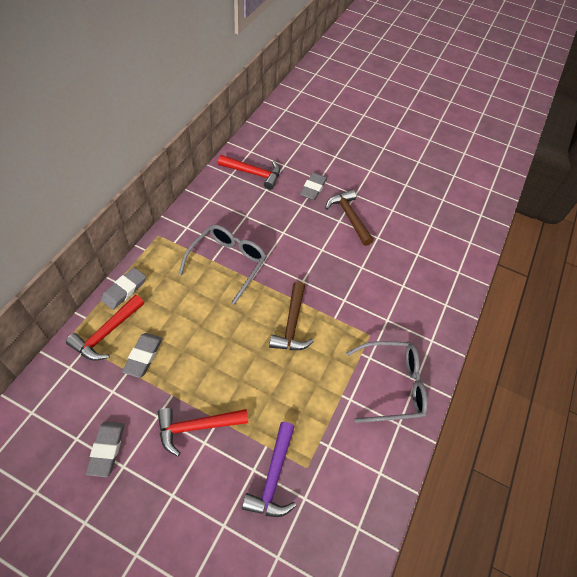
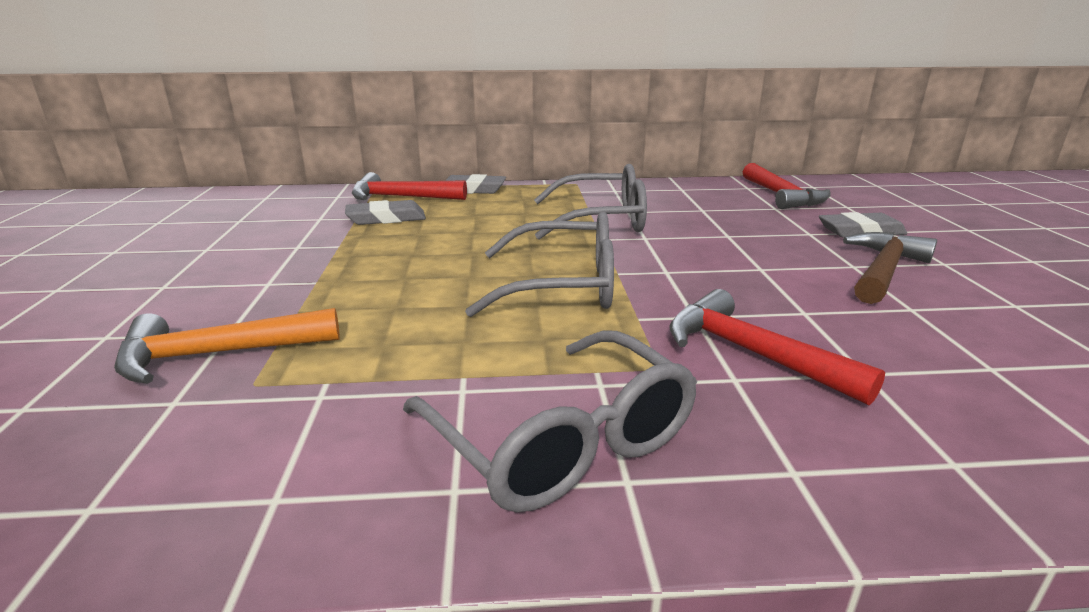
camera: 65 degrees right, 30 degrees down
grey eraser [86,421,125,477] -> none
red hammer [158,408,248,456] -> red hammer moved to [669,289,885,405]
purple hammer [242,422,296,517] -> orange hammer [114,308,340,384]
brown hammer [269,281,314,350] -> grey glasses [465,212,614,317]

